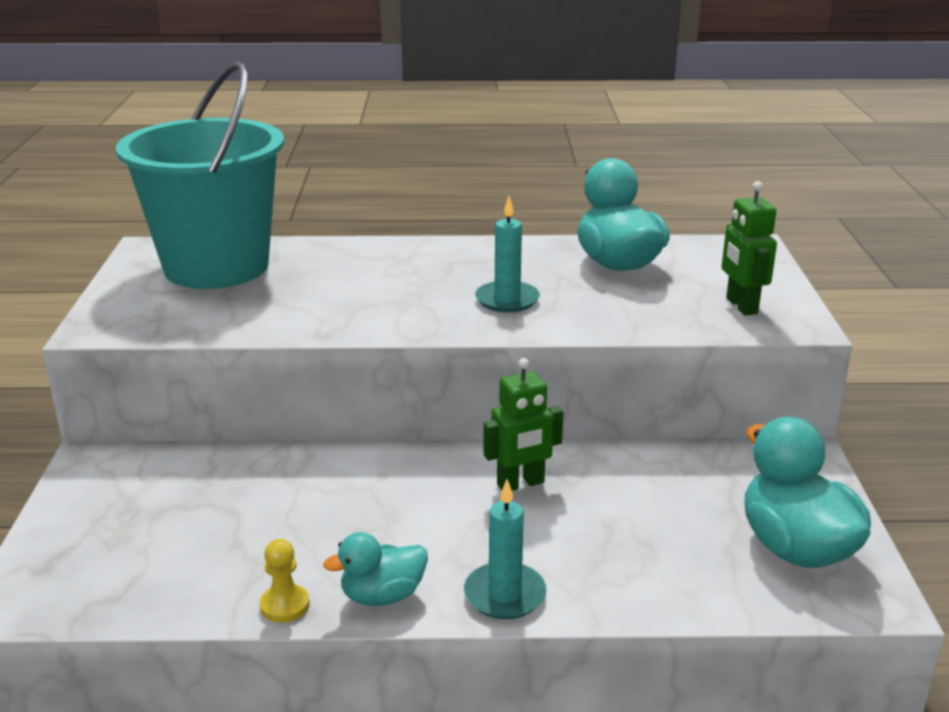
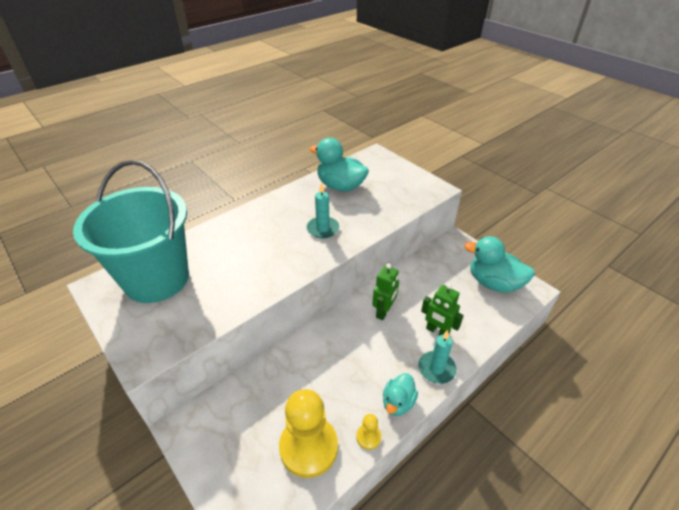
camera: 40 degrees left, 15 degrees up
green robot [722,181,777,315] -> green robot moved to [421,283,464,336]
none -> yellow pawn [279,389,338,478]

